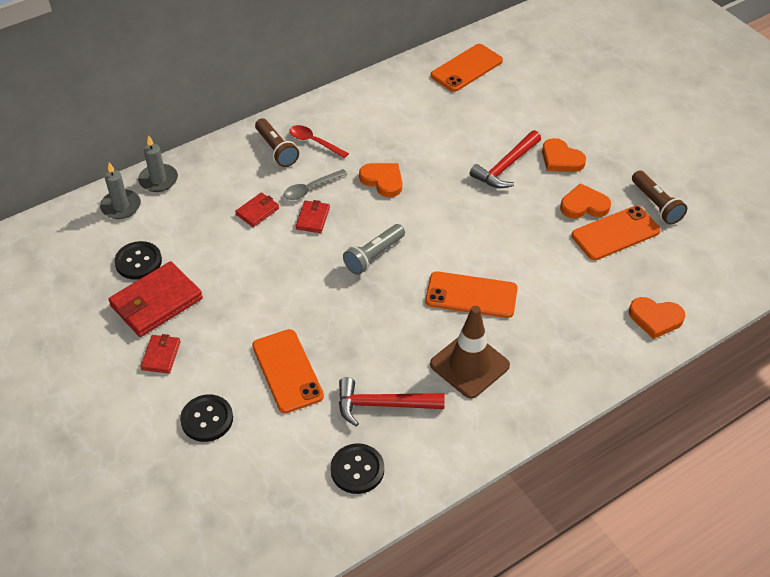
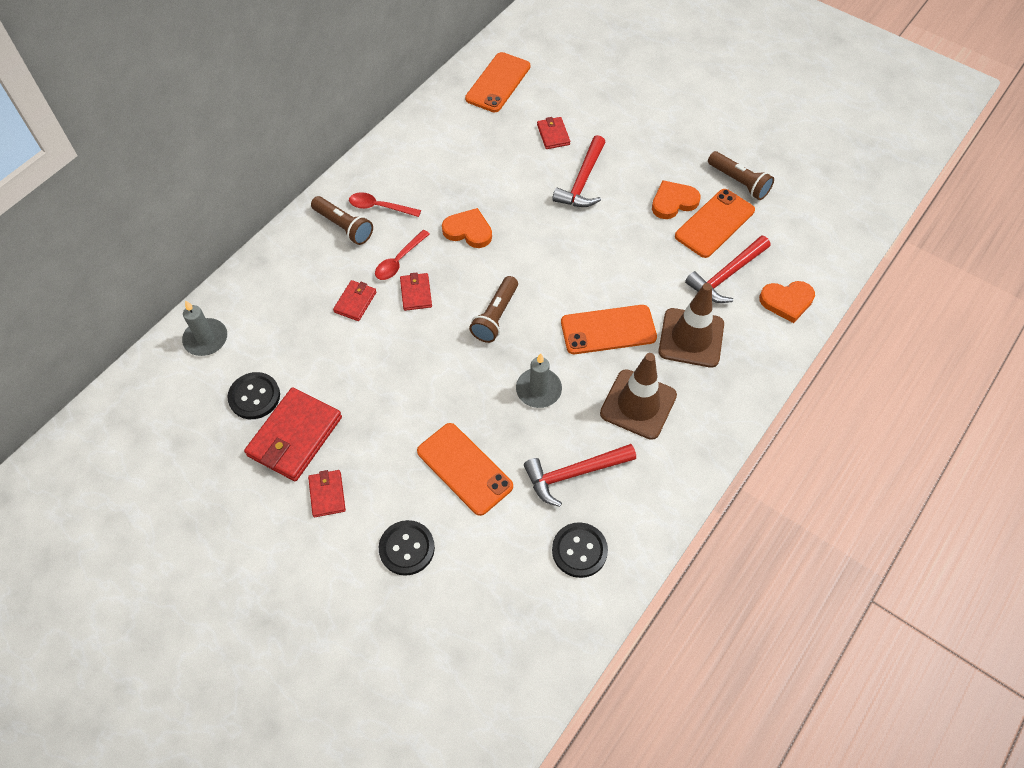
camera: 20 degrees left, 10 degrees up
grey candle [138,135,178,192] -> grey candle moved to [516,353,562,408]
grey spoon [284,169,347,200] -> red spoon [375,230,430,280]
grey flashlight [343,224,405,275] -> brown flashlight [469,276,518,343]
orange heart [542,138,586,172] -> none
none -> red wallet [537,117,570,149]
none -> brown traffic cone [658,283,724,368]
none -> red hammer [685,235,770,303]

